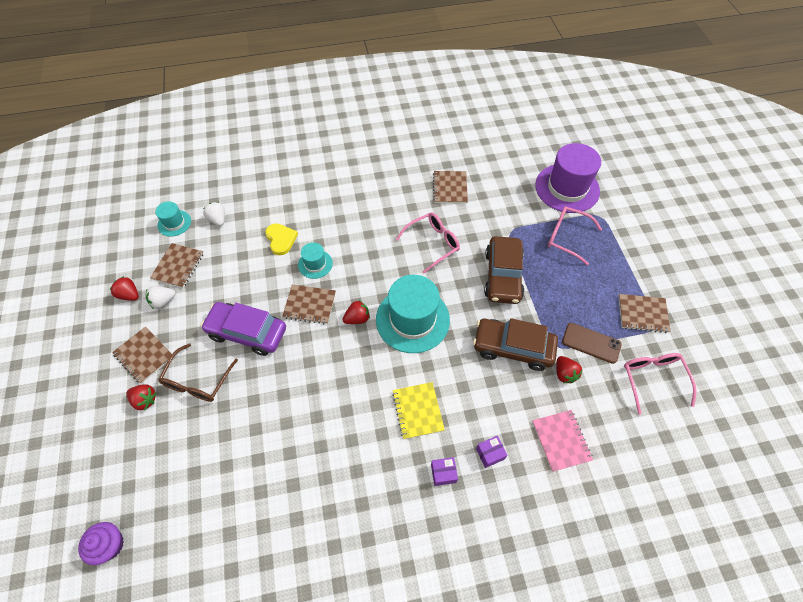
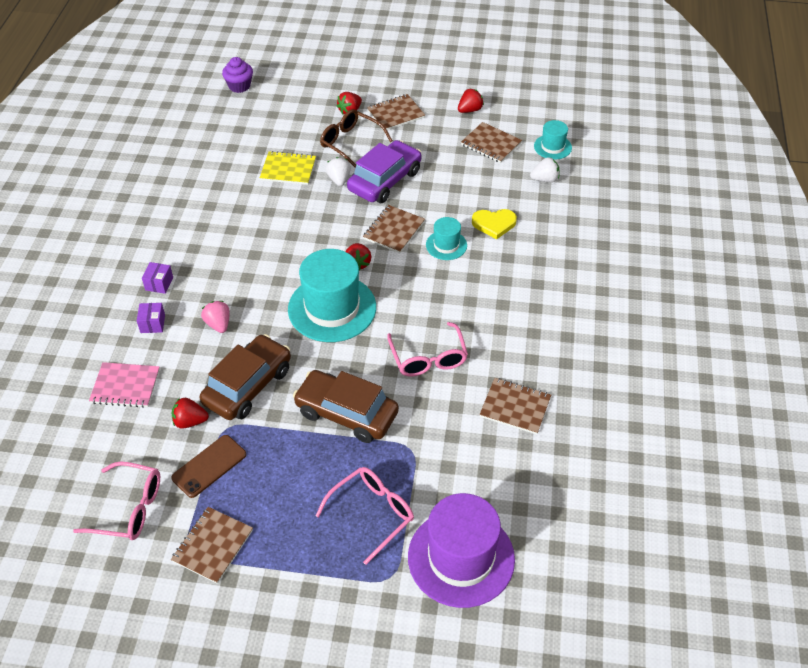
camera: 110 degrees right, 10 degrees down
white strawberry [146,286,175,309] -> white strawberry moved to [326,157,351,186]
yellow notebook [392,382,445,439] -> yellow notebook moved to [260,151,316,185]
none -> pink strawberry [201,301,230,333]

